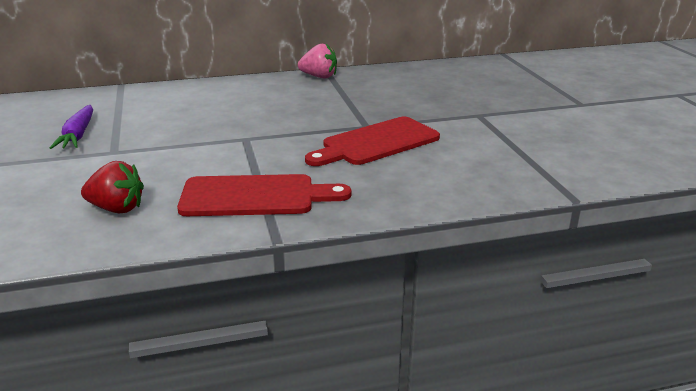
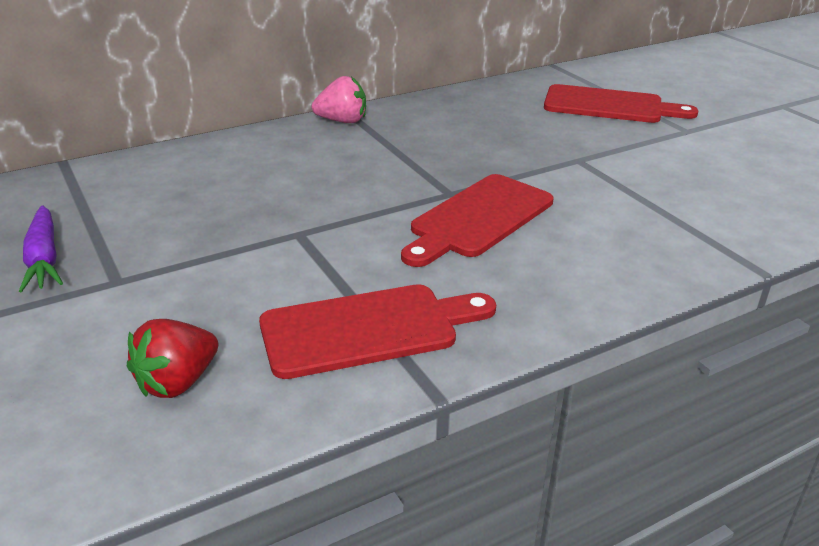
camera: 15 degrees left, 5 degrees up
red strawberry [81,161,144,213] -> red strawberry turned 135 degrees clockwise [127,319,218,398]
none -> red cutting board [544,84,699,123]

